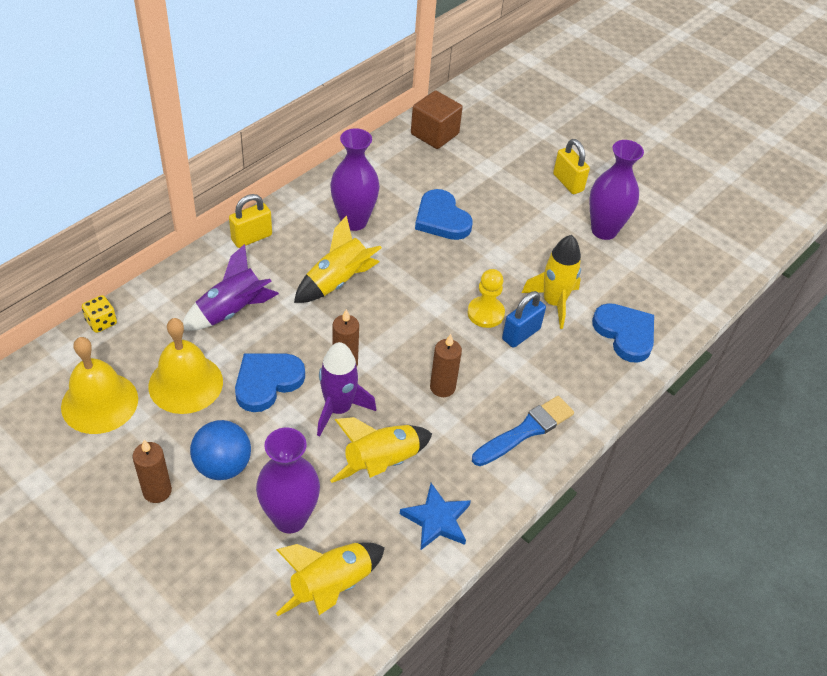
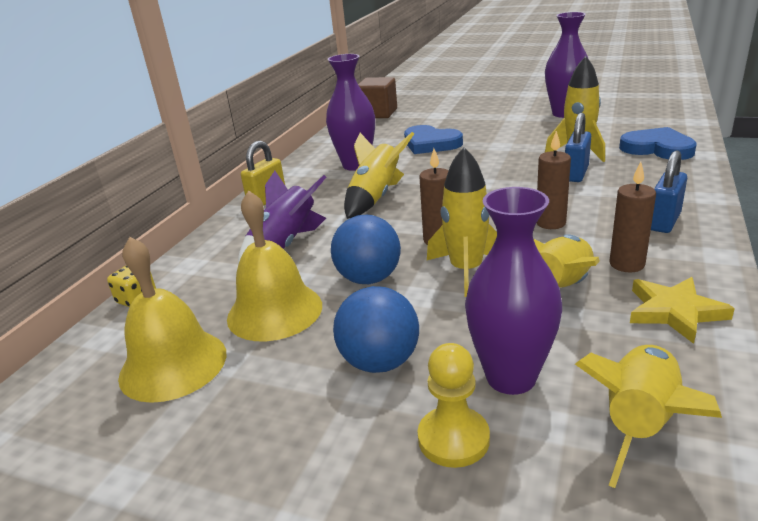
camera: 15 degrees left, 20 degrees down
brown candle [132,440,172,503] -> brown candle moved to [610,162,656,273]
blue heart [235,353,305,412] -> blue ball [331,215,401,284]
purple rocket [317,342,376,436] -> yellow rocket [427,147,497,297]
blue star [400,483,471,551] -> yellow star [630,277,735,344]
yellow pawn [468,269,505,328] -> yellow pawn moved to [418,343,490,468]
blue brush [472,396,574,466] -> blue padlock [651,151,687,233]
yellow padlock [553,139,590,194] -> none

